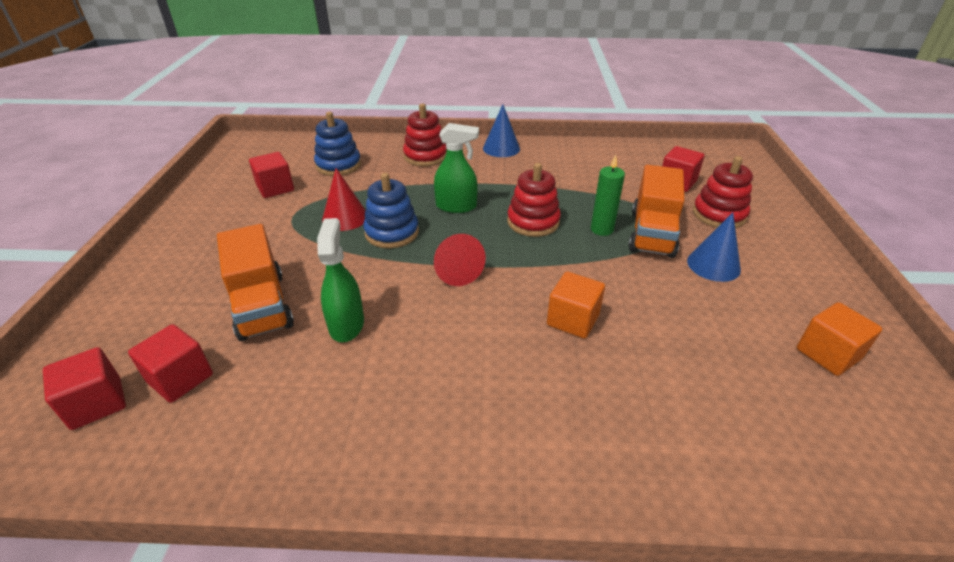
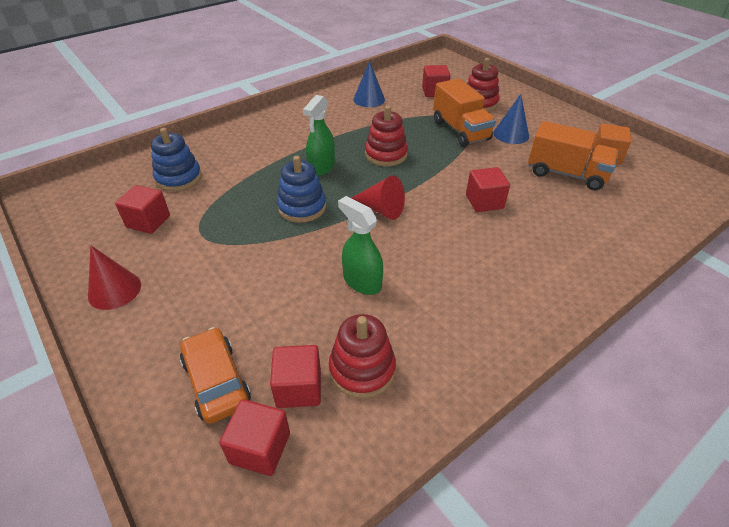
camera: 40 degrees left, 5 degrees up
orange truck [217,224,294,341] -> orange truck moved to [528,121,619,190]
red cone [322,168,365,231] -> red cone moved to [88,246,141,310]
red stacking toy [403,104,447,167] -> red stacking toy moved to [329,314,396,398]
green spray bottle [434,123,479,213] -> green spray bottle turned 150 degrees clockwise [303,95,335,176]
blue cone [483,105,520,157] -> blue cone moved to [353,61,385,107]
orange cube [547,272,605,339] -> red cube [466,167,510,212]
green candle [591,155,625,236] -> none
none -> orange car [180,327,251,424]

